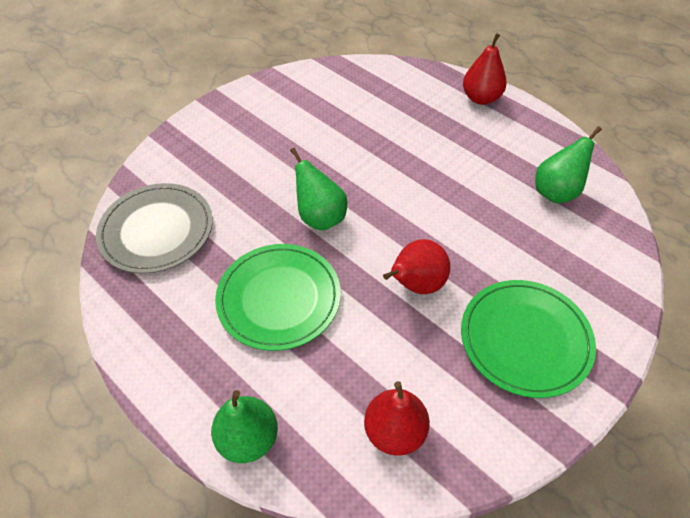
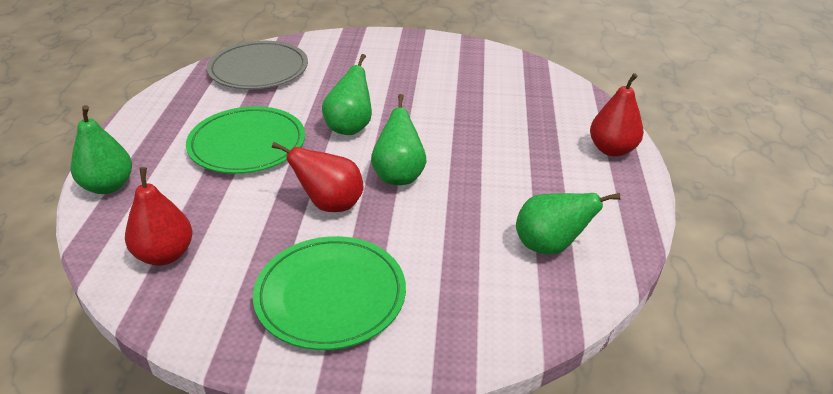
camera: 50 degrees right, 15 degrees down
none -> green pear [371,94,426,185]

